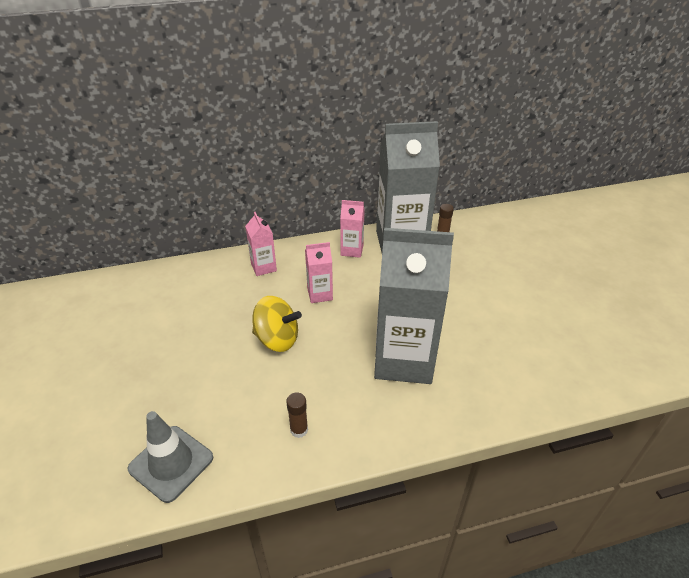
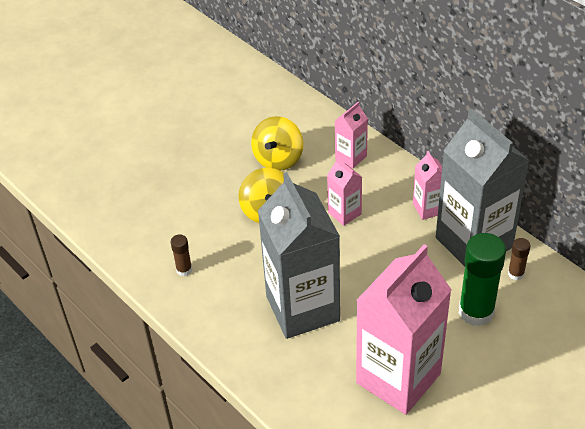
camera: 65 degrees right, 5 degrees up
grey traffic cone [128,411,213,503] -> none
none -> yellow spinning top [251,116,303,171]
none -> pink carton [356,244,451,415]
none -> green glue stick [459,233,506,326]

